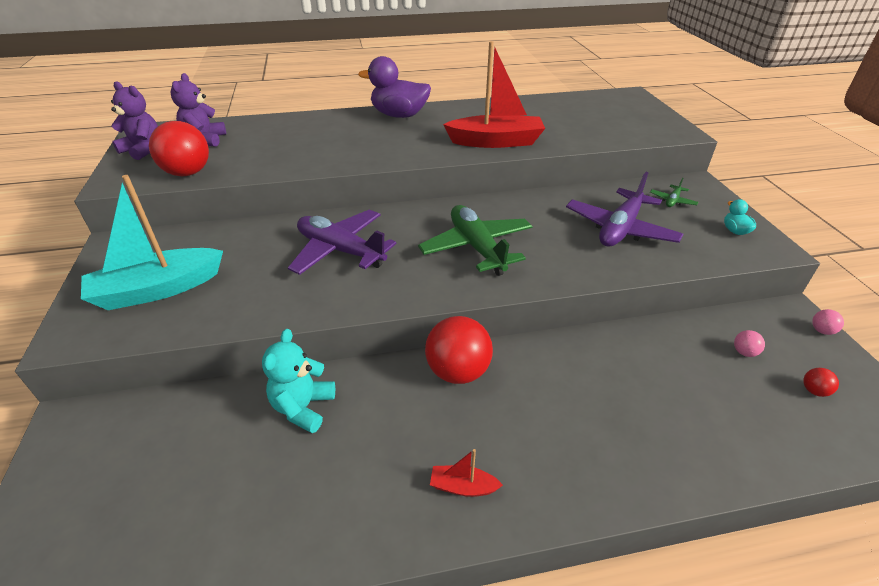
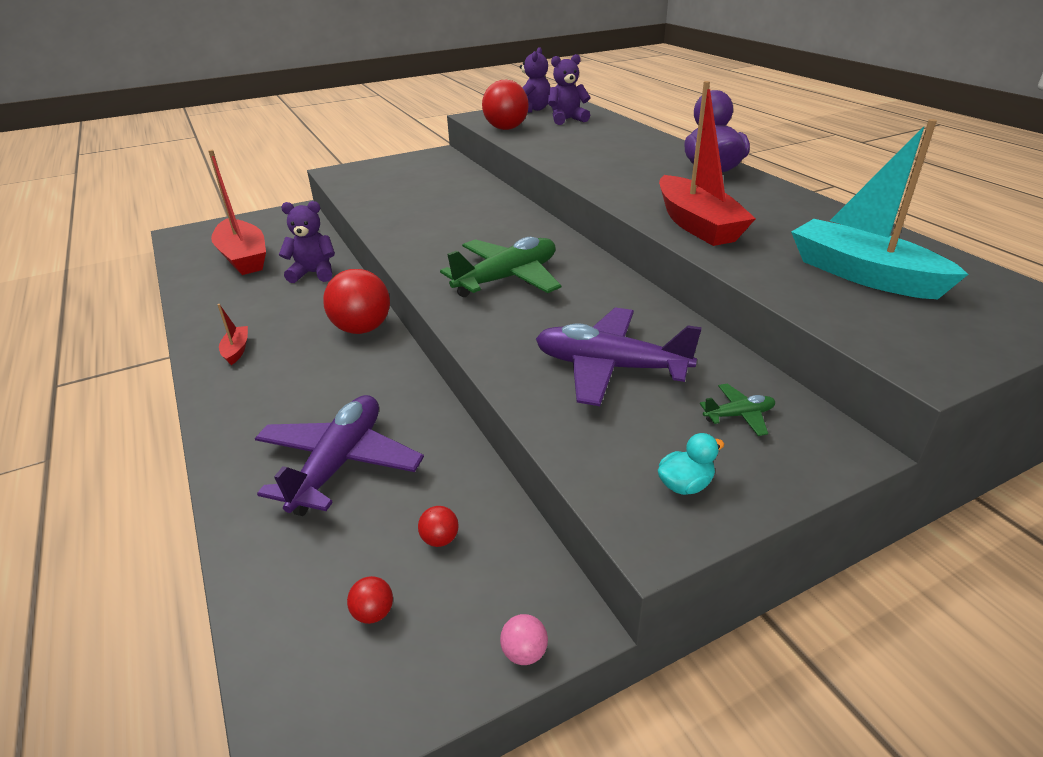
camera: 75 degrees right, 5 degrees down
turquoise boat [81,175,223,310] -> turquoise boat moved to [791,119,969,299]
turquoise teddy bear [262,329,335,433] -> purple teddy bear [279,201,335,283]
purple plane [288,210,396,275] -> purple plane moved to [255,395,424,516]
green plane [650,178,699,207] -> green plane turned 150 degrees clockwise [700,384,775,436]
pink ball [734,330,765,357] -> red ball [418,506,459,547]
none -> red boat [208,150,266,275]

